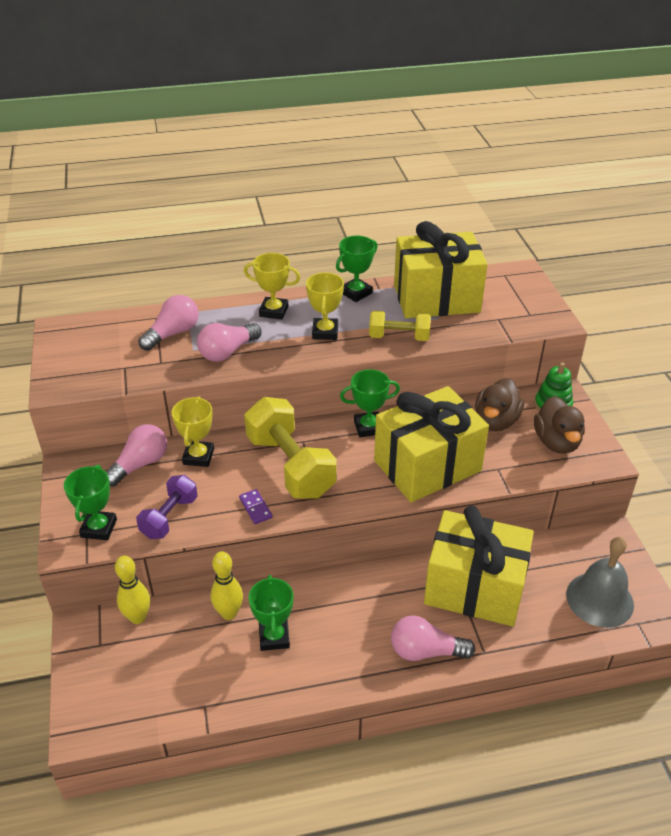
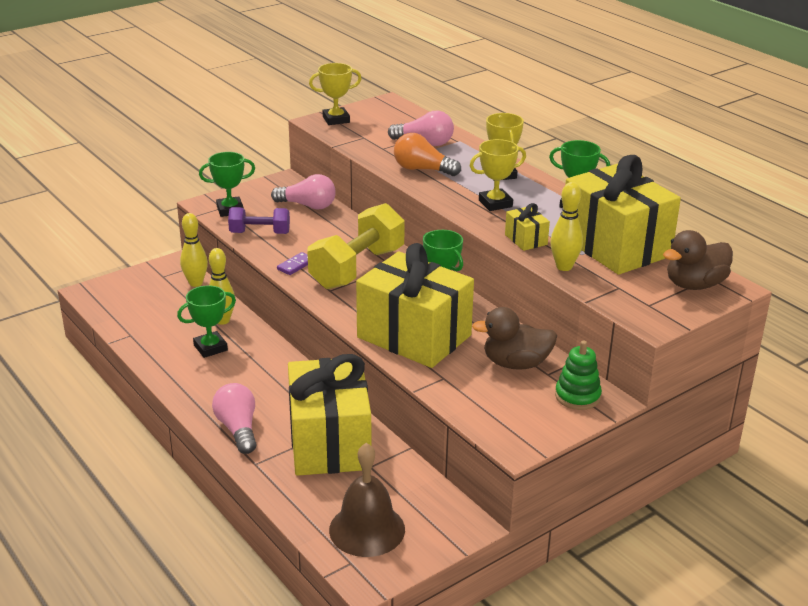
camera: 65 degrees right, 10 degrees down
yellow trophy [171,397,214,467] -> yellow trophy moved to [309,63,362,125]
pink light bulb [197,323,261,362] -> orange light bulb [394,133,461,176]
yellow dumbbell [369,310,431,341] -> yellow gift [505,203,550,251]
brown duck [534,396,585,454] -> brown duck moved to [663,230,733,290]
grey bell [566,537,634,628] -> brown bell [329,443,405,557]
none -> yellow bowling pin [550,182,583,271]

